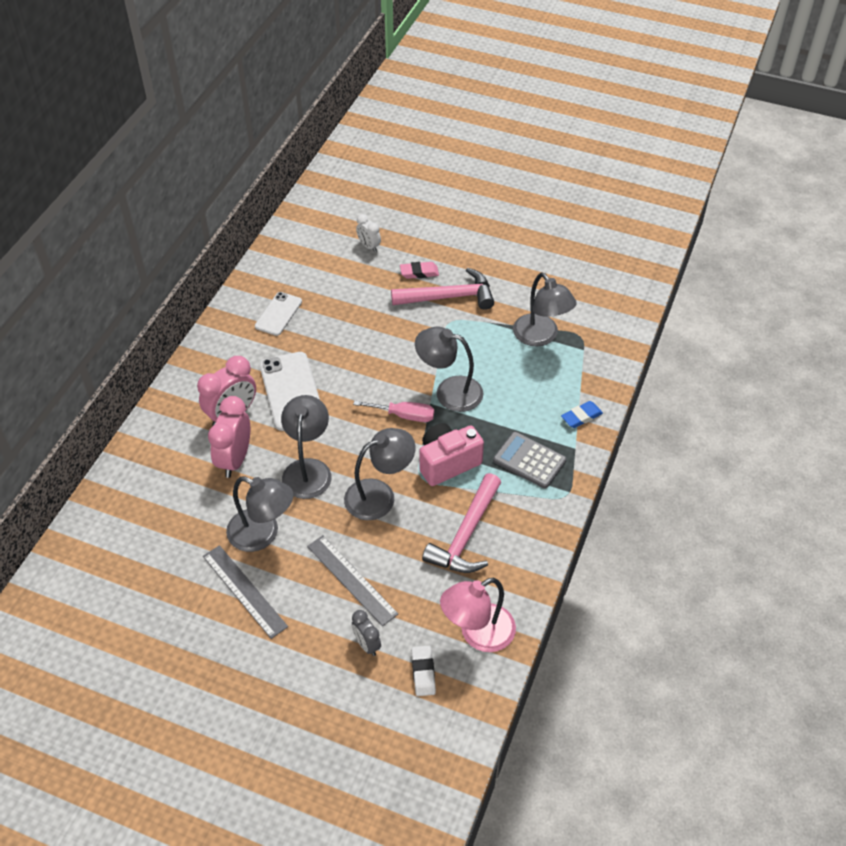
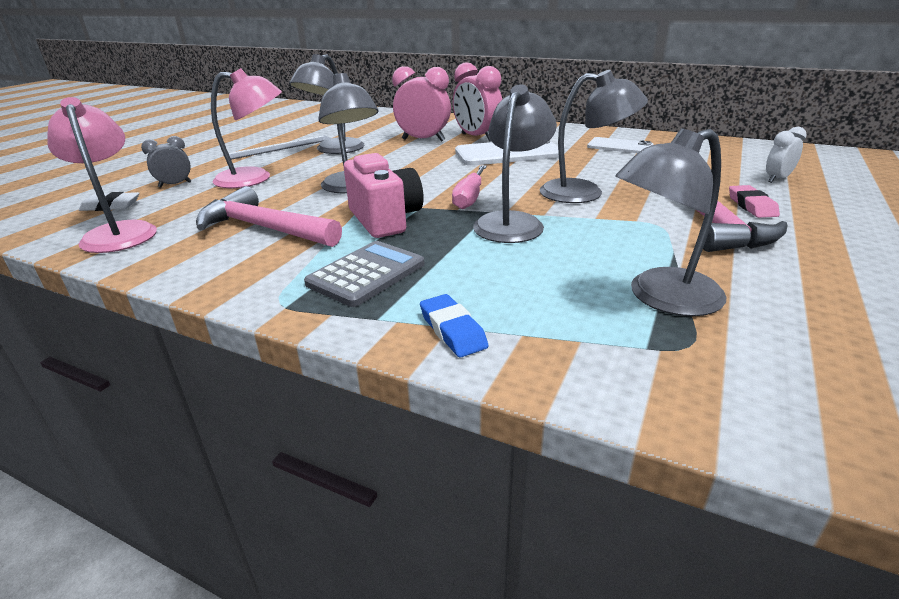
camera: 95 degrees right, 20 degrees down
grey lamp [281,395,332,499] -> grey lamp moved to [540,70,648,203]
grey ruler [307,535,398,626] -> pink lamp [211,68,282,188]

